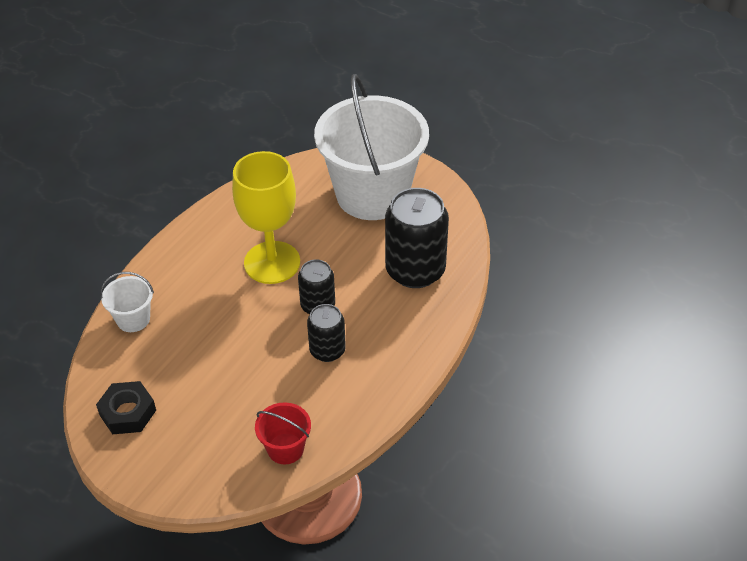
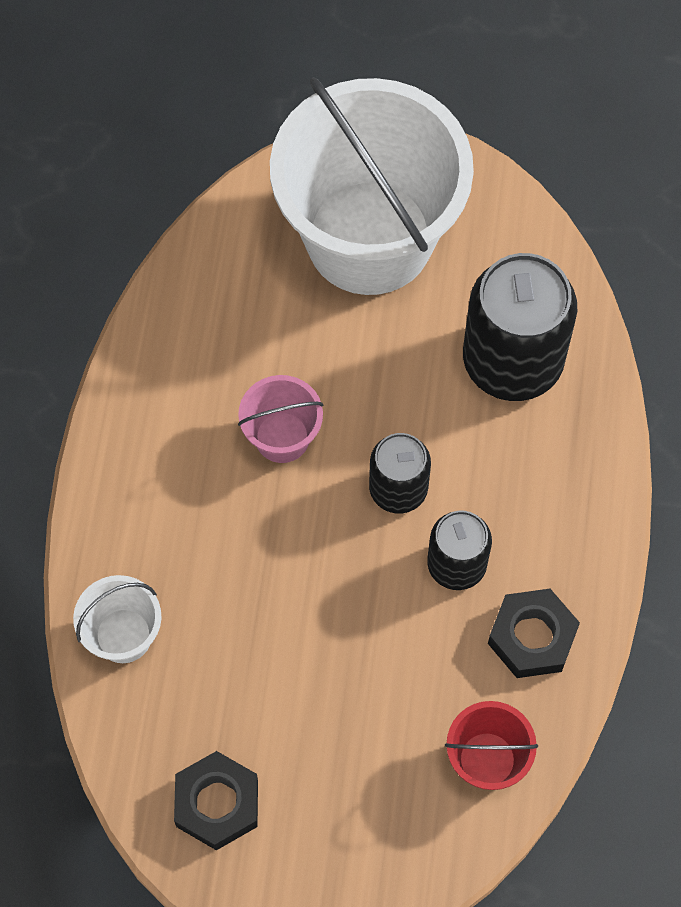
camera: 25 degrees left, 20 degrees up
yellow goblet [232,151,300,284] -> pink bucket [238,375,324,463]
none -> black nut [488,589,580,678]

